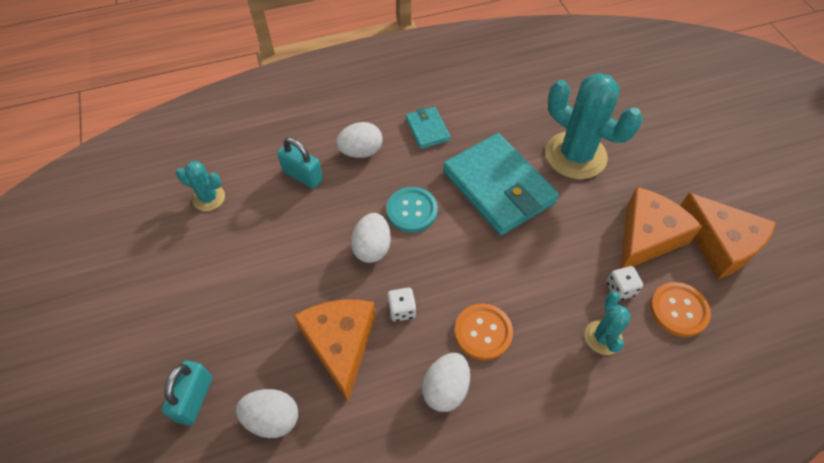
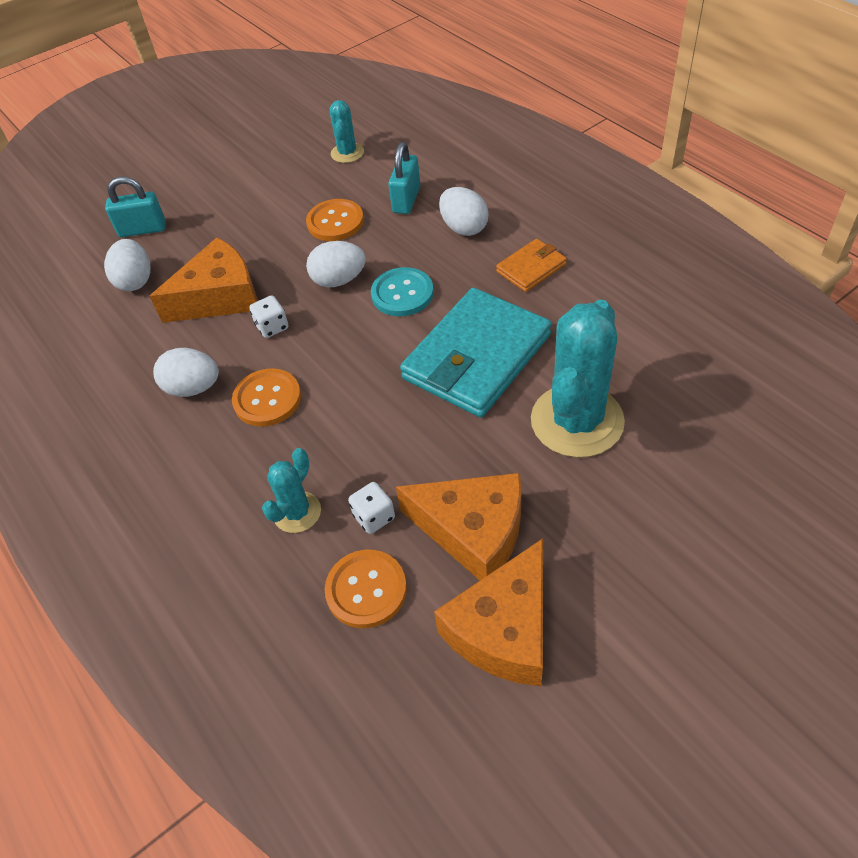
camera: 75 degrees right, 5 degrees down
turquoise wallet [406,107,451,149] -> orange wallet [496,239,567,292]
turquoise cactus [585,291,631,355] -> turquoise cactus turned 45 degrees counterclockwise [262,448,321,533]
none -> orange button [306,199,364,241]

